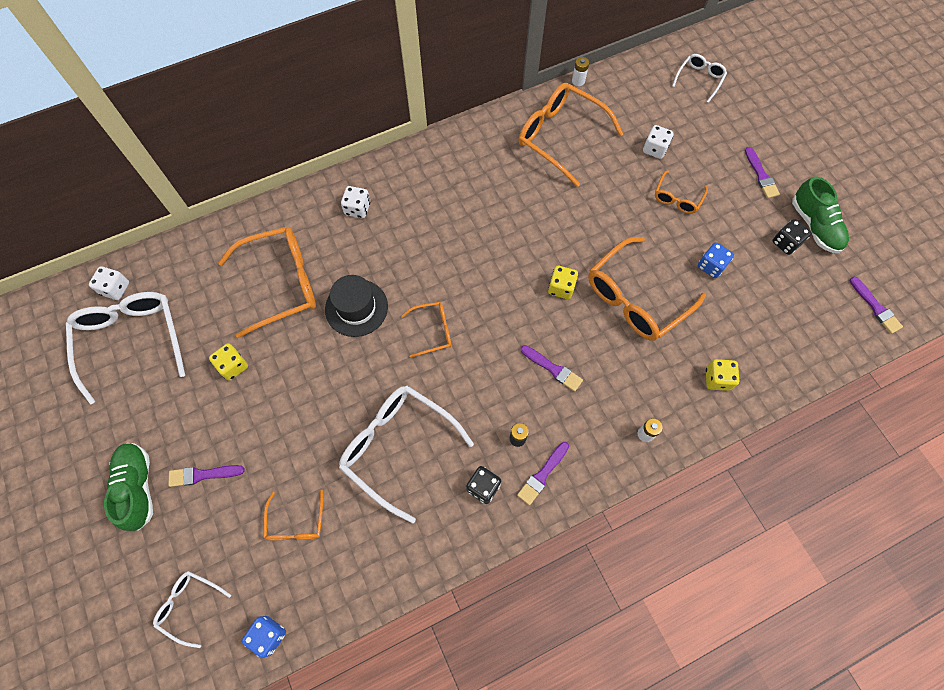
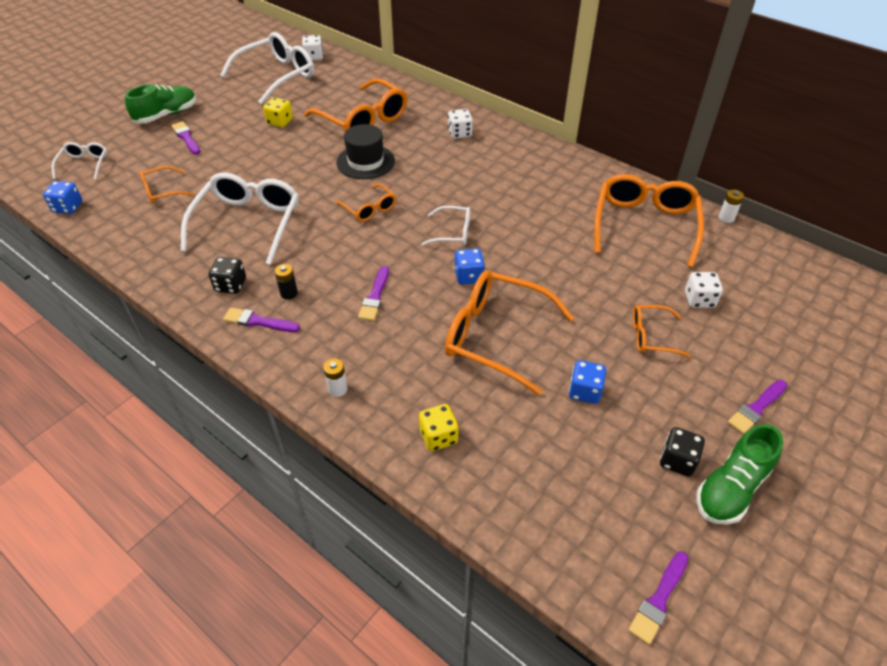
camera: 65 degrees right, 20 degrees down
yellow dice [548,266,578,299] -> blue dice [454,248,485,285]
white glasses [672,54,727,103] -> white glasses moved to [422,206,470,245]

